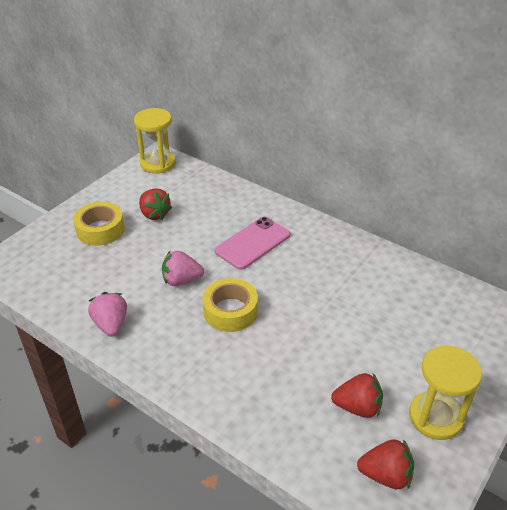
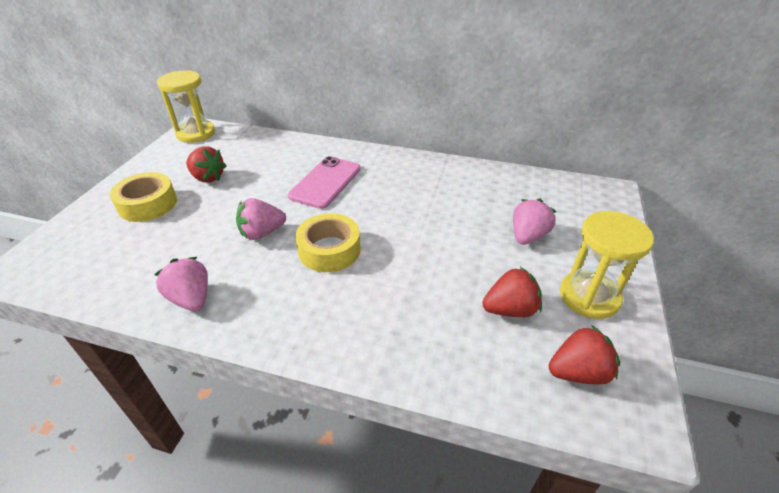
camera: 20 degrees left, 0 degrees up
none -> pink strawberry [513,198,557,245]

